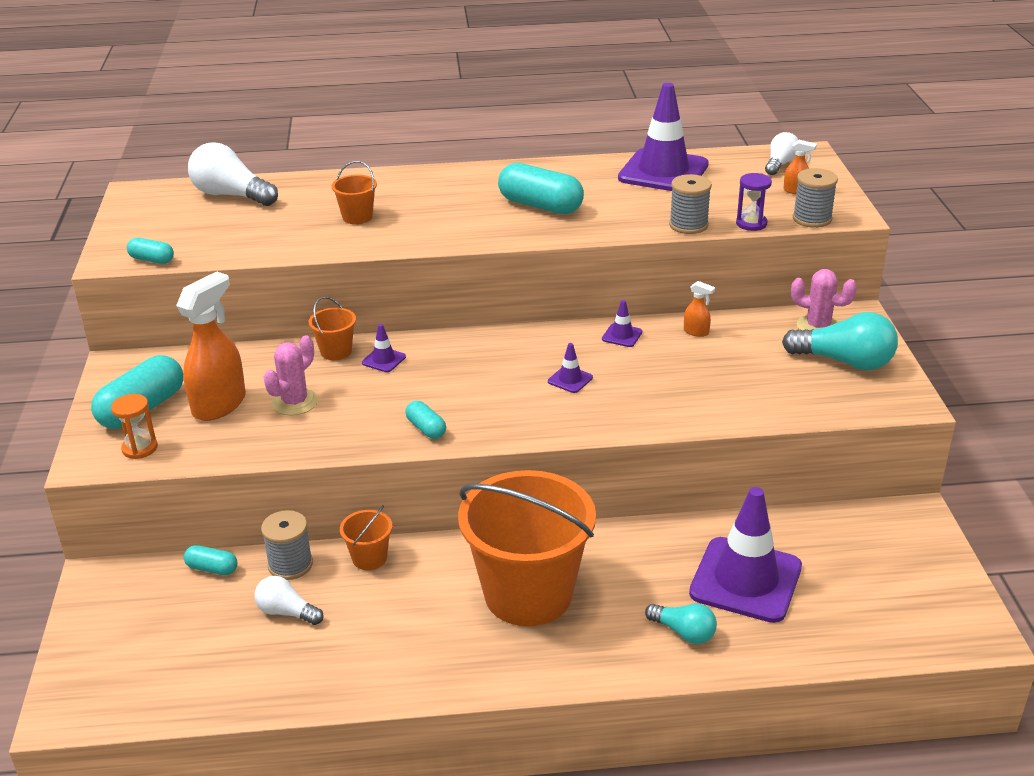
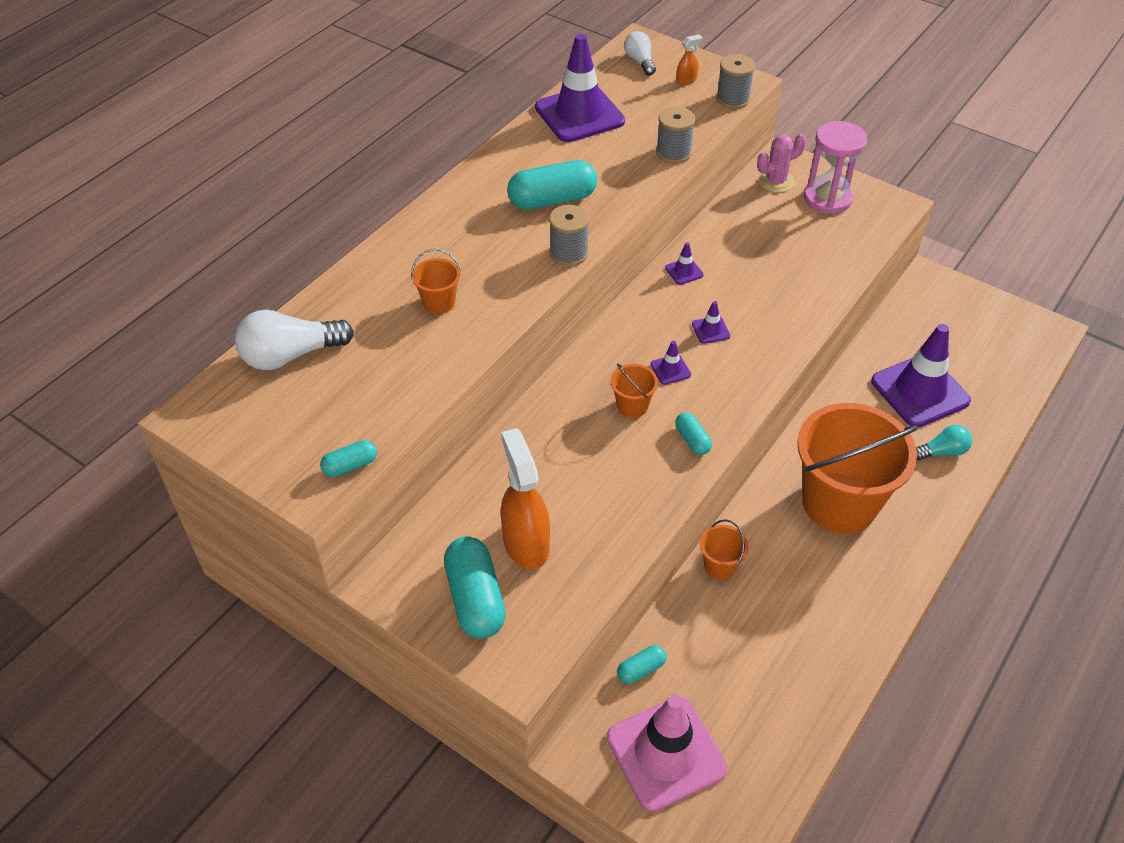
camera: 50 degrees left, 15 degrees up
orange hourglass [111,394,158,459] -> none
white light bulb [254,576,324,625] -> none
grey spool [261,510,313,580] -> grey spool moved to [549,205,589,266]
pink cactus [263,335,318,416] -> none
orange bucket [309,296,356,360] -> orange bucket moved to [611,364,658,418]
purple traffic cone [362,324,406,372] -> purple traffic cone moved to [651,341,691,385]
turquoise capsule [405,401,446,439] -> turquoise capsule turned 60 degrees clockwise [675,412,712,455]
orange spray bottle [684,281,715,337] -> none
purple hourglass [736,173,772,231] -> none
turquoise light bulb [782,312,898,370] -> pink hourglass [804,121,867,214]
none -> pink traffic cone [607,695,727,812]

